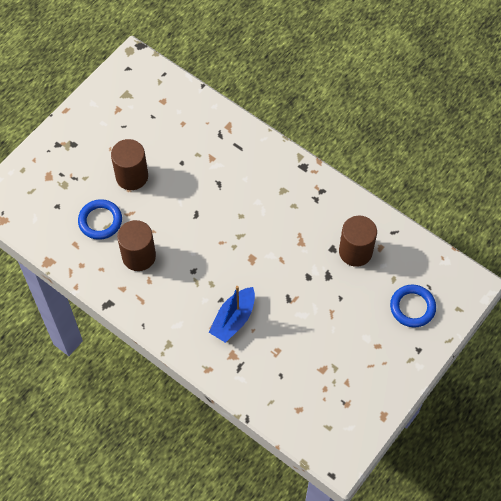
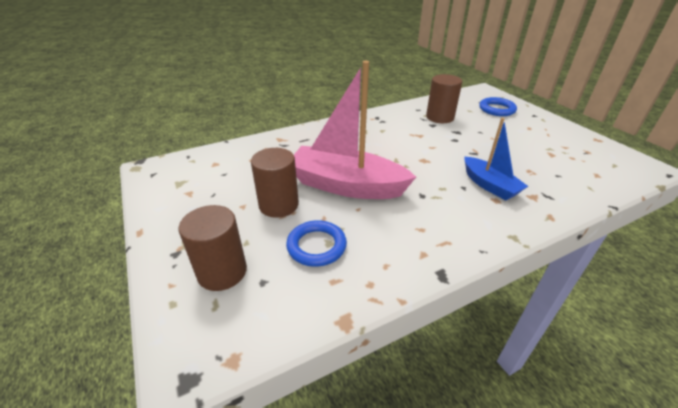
camera: 65 degrees left, 25 degrees down
brown cylinder [117,220,156,271] -> brown cylinder moved to [179,205,247,291]
none -> pink boat [294,61,416,199]

